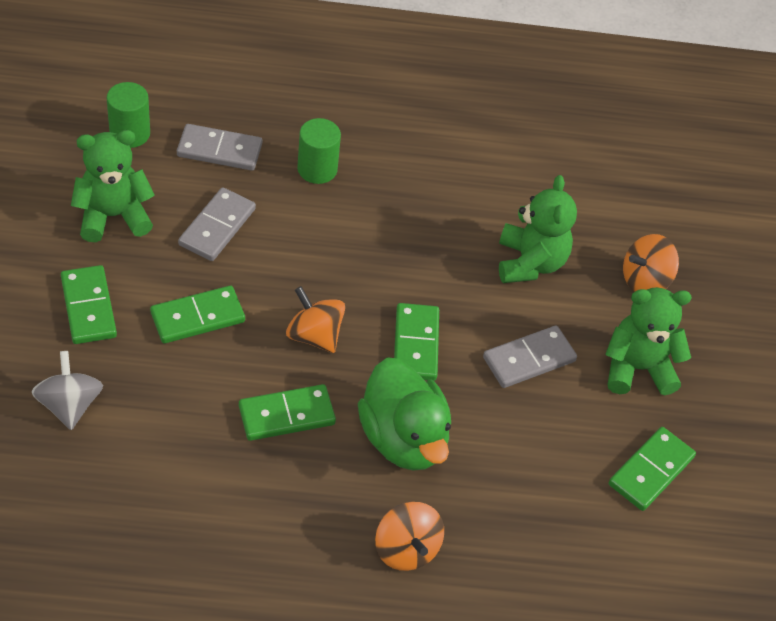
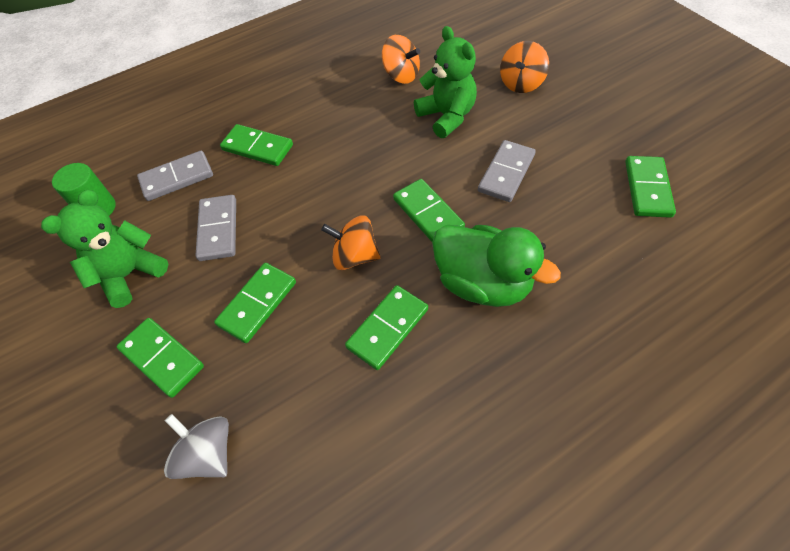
camera: 25 degrees left, 5 degrees up
green cylinder [297,118,341,184] -> green domino [220,124,293,166]
orange spinning top [375,502,444,571] -> orange spinning top moved to [382,35,420,84]
green teddy bear [605,287,692,395] -> none

